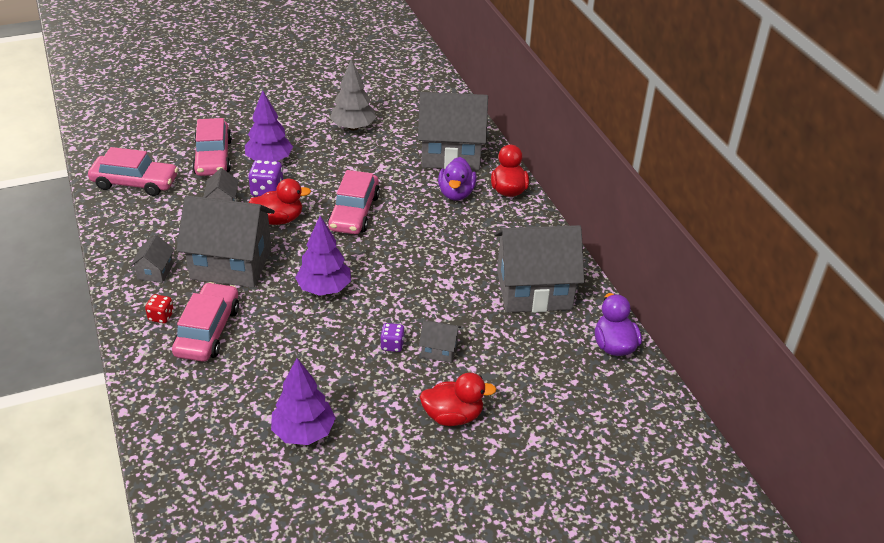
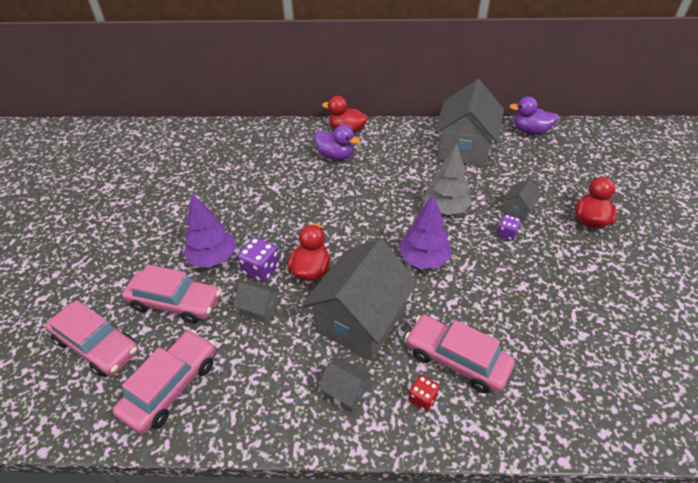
camera: 65 degrees left, 5 degrees up
purple tree [271,358,336,445] -> none
pink car [328,170,380,234] -> pink car moved to [45,300,139,377]
grey tree [330,59,376,131] -> grey tree moved to [424,144,472,215]
grey house [418,92,488,170] -> none

